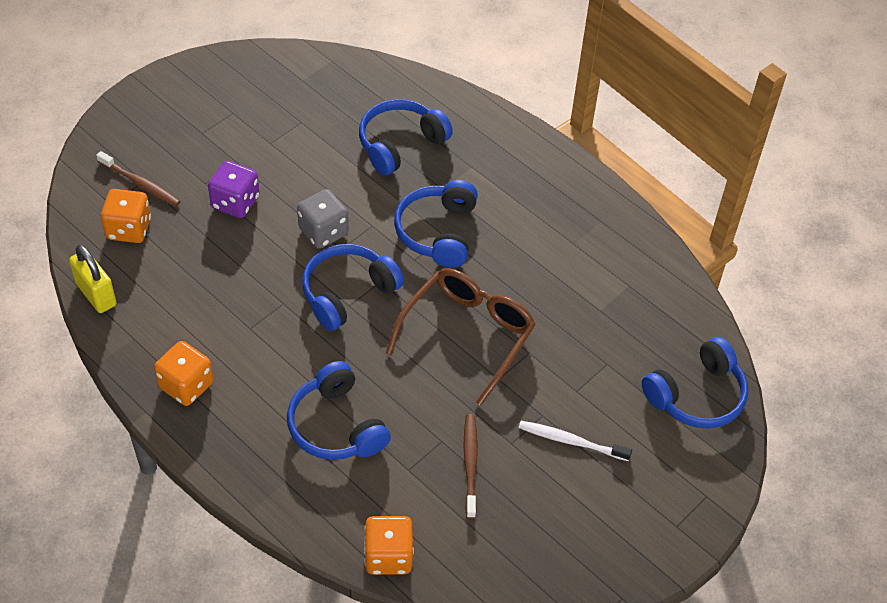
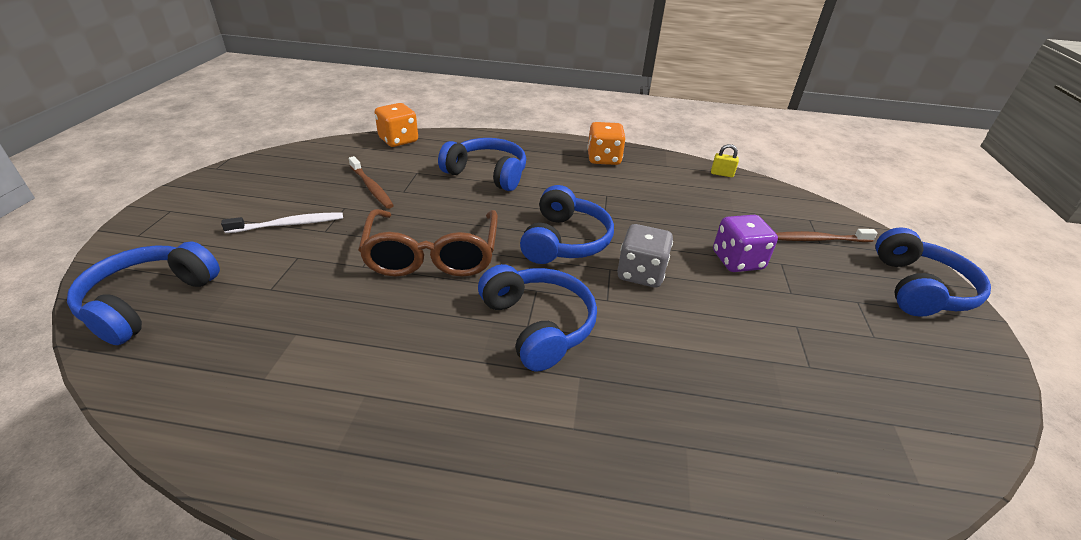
camera: 145 degrees right, 15 degrees down
yellow padlock [69,245,117,313] -> yellow padlock [711,144,739,177], size x0.55
orange dice [101,189,151,243] -> none
blue headphones [359,99,453,175] -> blue headphones moved to [876,227,991,317]

